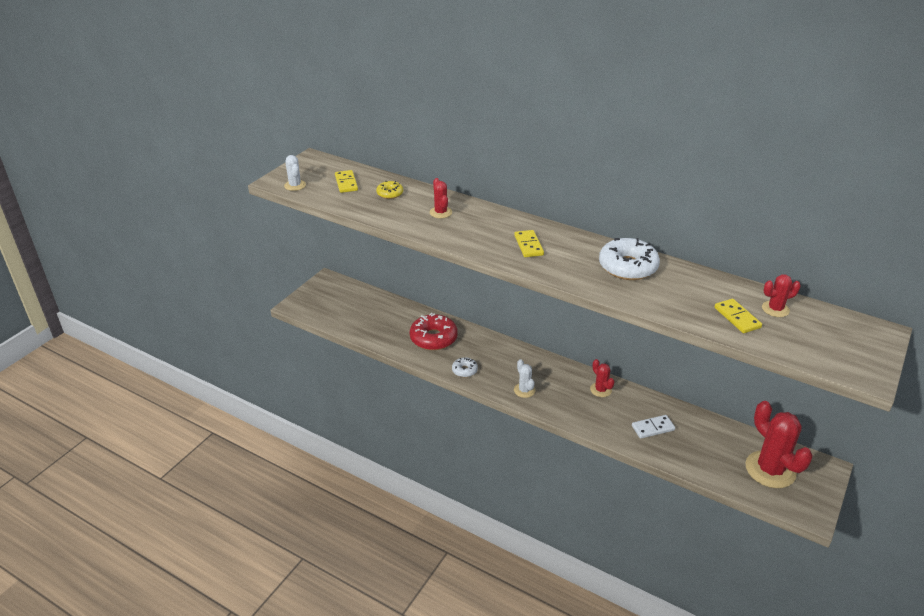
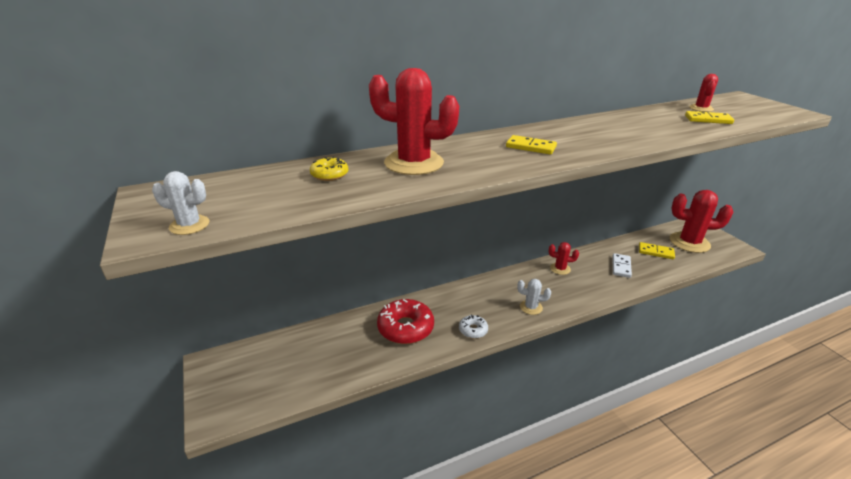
camera: 55 degrees left, 5 degrees down
yellow domino [335,170,358,193] -> yellow domino moved to [639,242,675,259]
red cactus [430,178,452,218] -> red cactus [369,68,459,175], size x2.03
white donut [599,238,660,280] -> none

